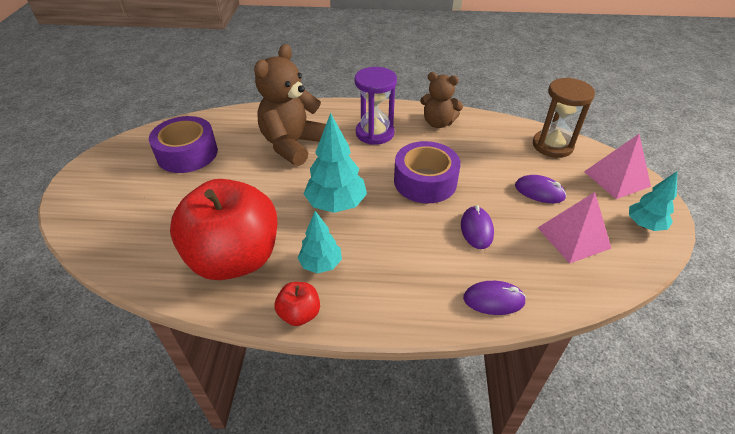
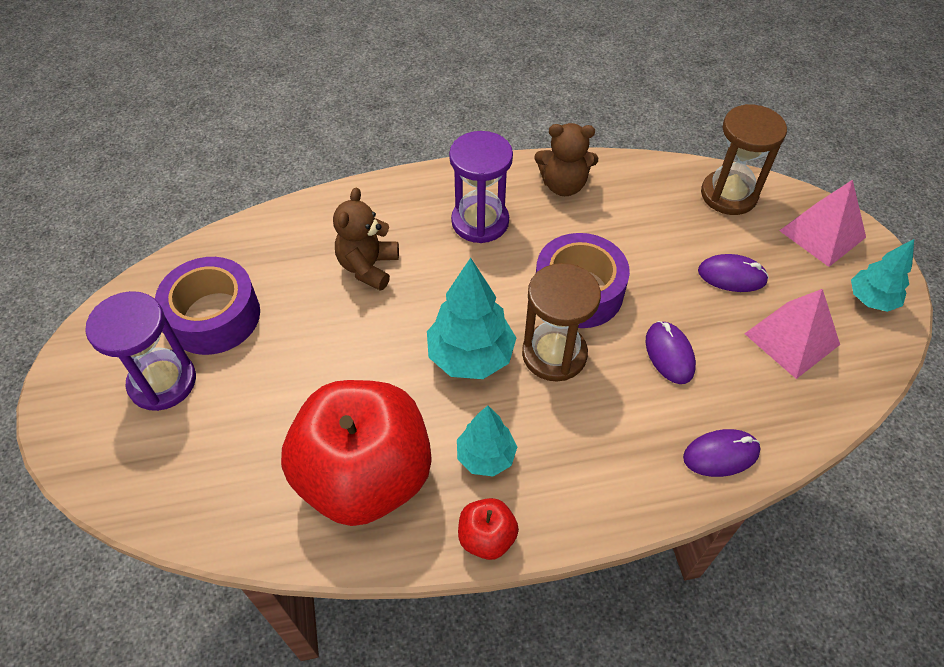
camera: 15 degrees left, 10 degrees up
brown teddy bear [254,44,326,166] -> brown teddy bear [333,187,399,291], size x0.63
none -> purple hourglass [85,291,196,411]
none -> brown hourglass [522,263,601,381]

